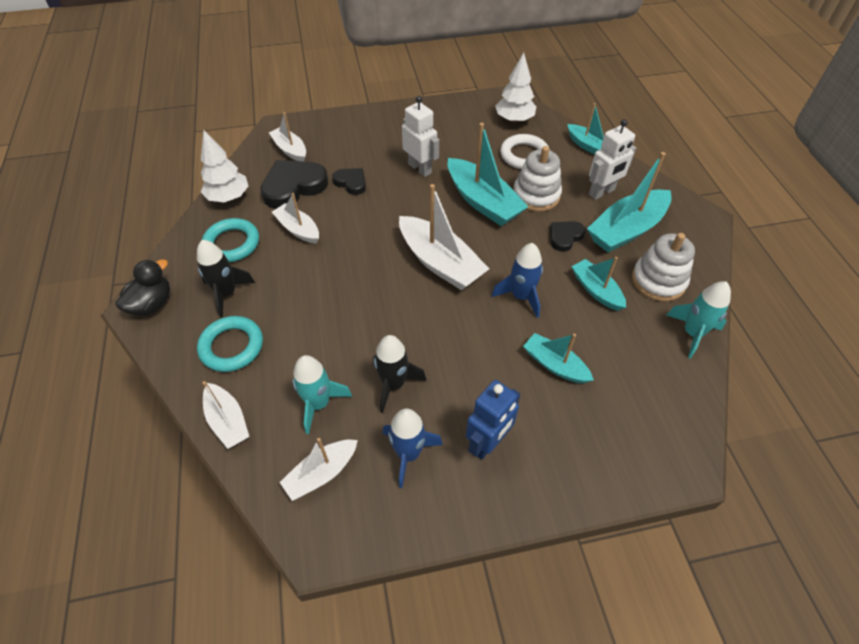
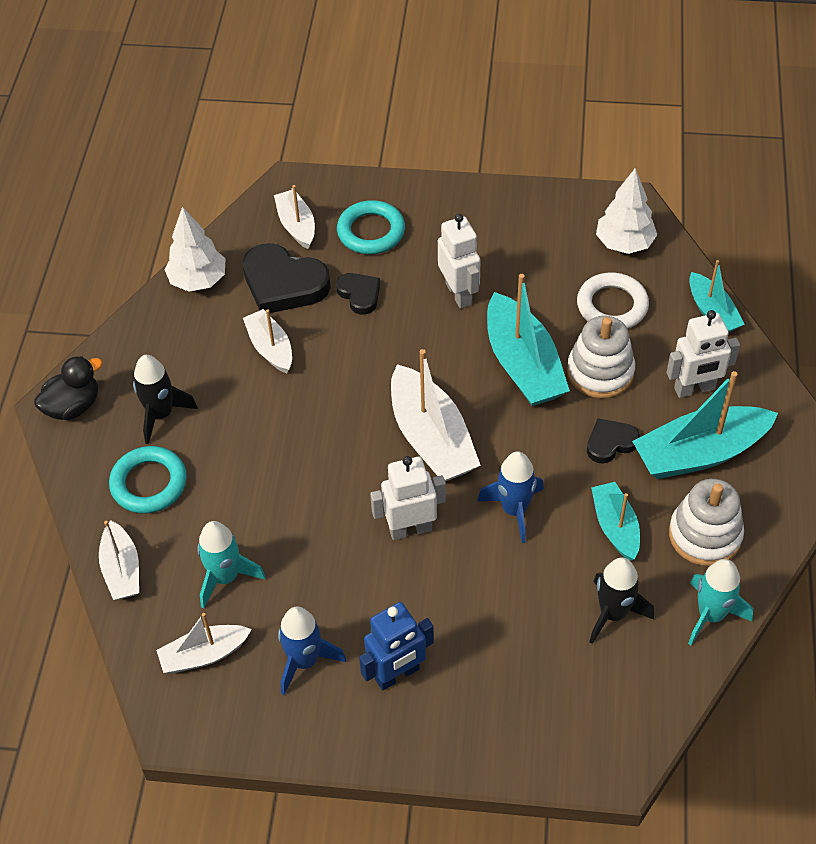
camera: 20 degrees right, 0 degrees up
turquoise ring [202,218,259,262] -> turquoise ring moved to [337,200,405,254]
black heart [260,160,328,209] -> black heart turned 135 degrees counterclockwise [243,243,331,313]
black rocket [373,335,427,413] -> black rocket moved to [589,557,654,644]
turquoise boat [523,333,594,383] -> none
none -> white robot [370,456,446,540]

